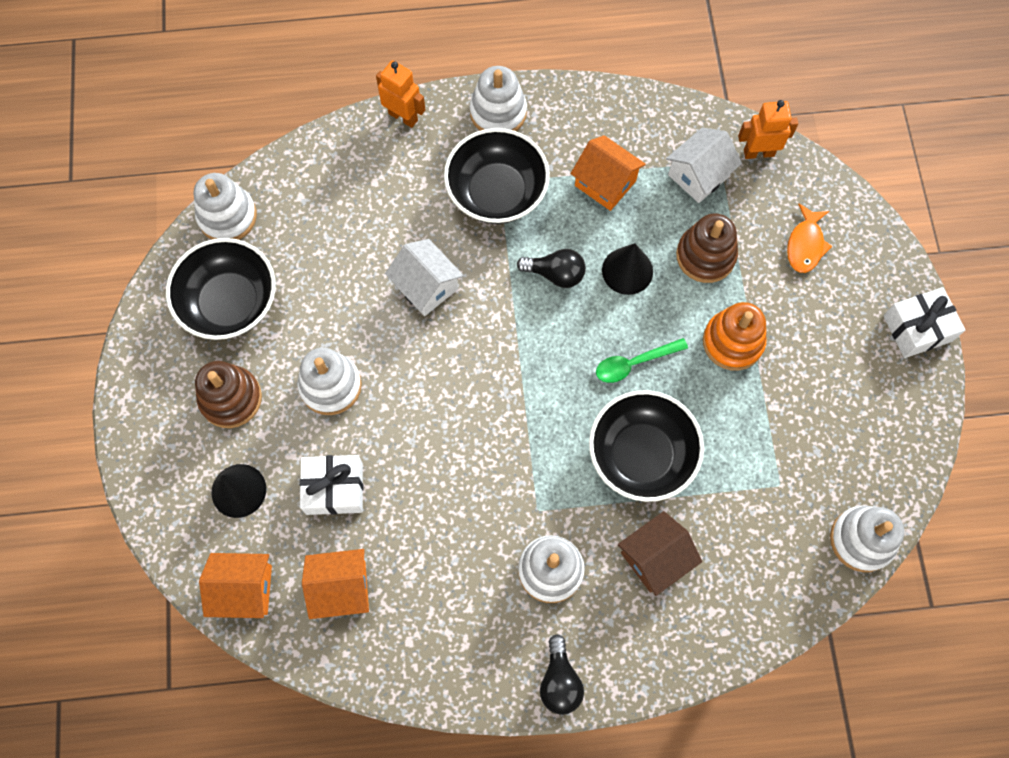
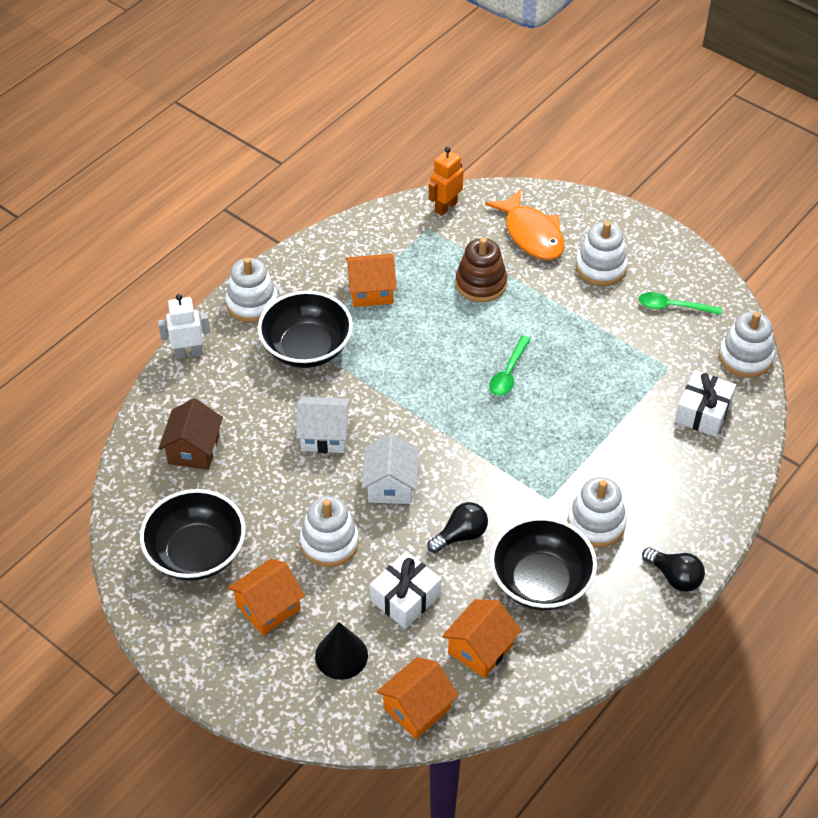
camera: 45 degrees left, 20 degrees down
white stacking toy [193,173,257,240] -> white stacking toy moved to [576,221,628,286]
brown stacking toy [195,361,262,428] -> orange house [228,559,305,636]
orange robot [376,60,425,128] -> white robot [158,294,210,359]
black light bulb [517,249,586,288] -> black light bulb moved to [427,502,488,553]
black bowl [589,390,704,502] -> black bowl moved to [490,517,597,610]
black cone [602,243,653,295] -> none
brown house [618,511,702,596] -> brown house moved to [159,398,223,470]
white house [666,127,742,203] -> white house moved to [362,433,419,504]
orange stacking toy [703,302,766,371] -> none
orange fish [787,204,832,273] -> orange fish [485,189,564,260], size x1.60
white gift [883,287,965,358] -> white gift moved to [675,370,736,437]
none -> green spoon [639,292,722,315]

